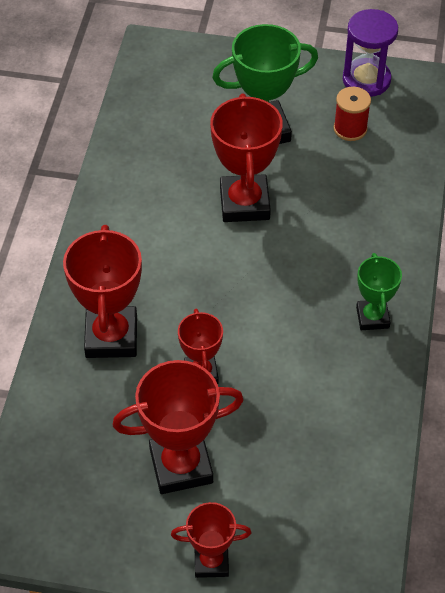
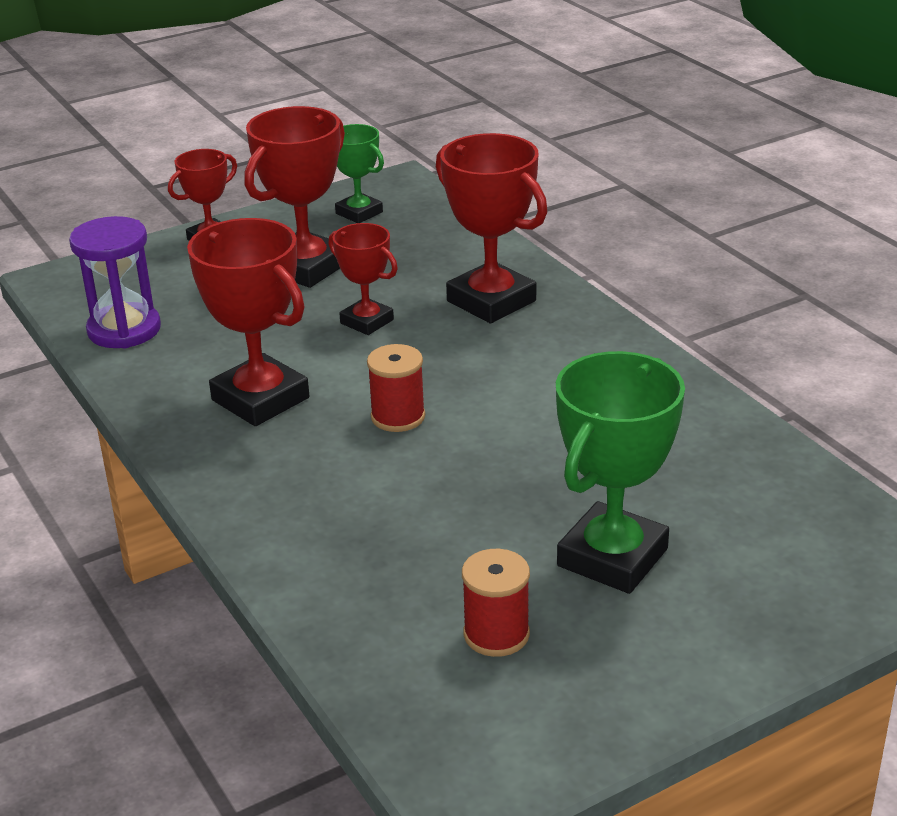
camera: 140 degrees right, 20 degrees down
red trophy [210,94,283,222] -> red trophy moved to [187,218,309,426]
purple hourglass [343,9,398,97] -> purple hourglass moved to [69,216,161,348]
green trophy [356,253,402,330] -> green trophy moved to [335,124,384,223]
none -> red spool [367,344,425,432]

